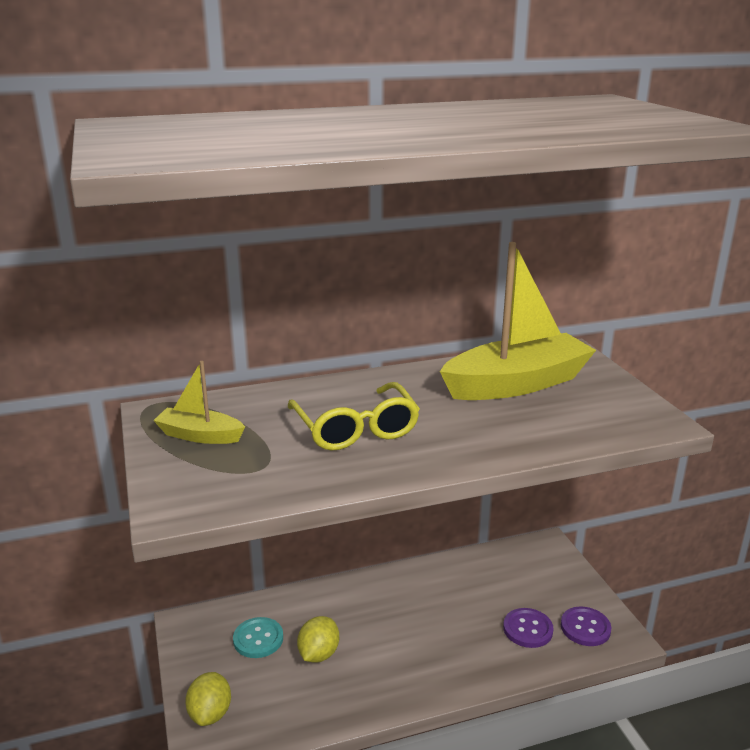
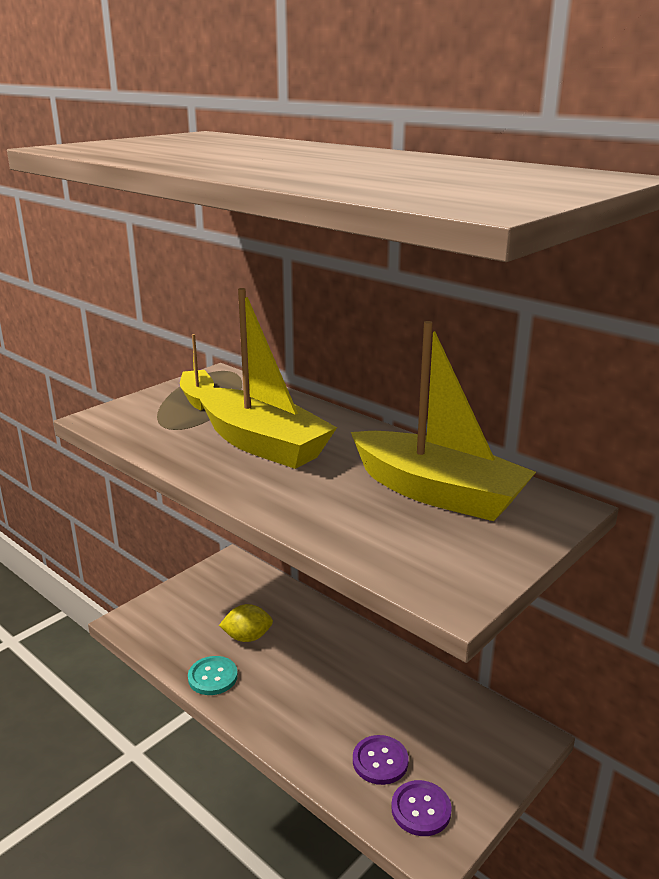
camera: 60 degrees right, 0 degrees up
yellow lemon [185,672,231,726] -> none
turquoise button [233,617,283,658] -> turquoise button moved to [188,656,238,695]
yellow glasses [288,382,420,451] -> yellow boat [199,288,337,469]

